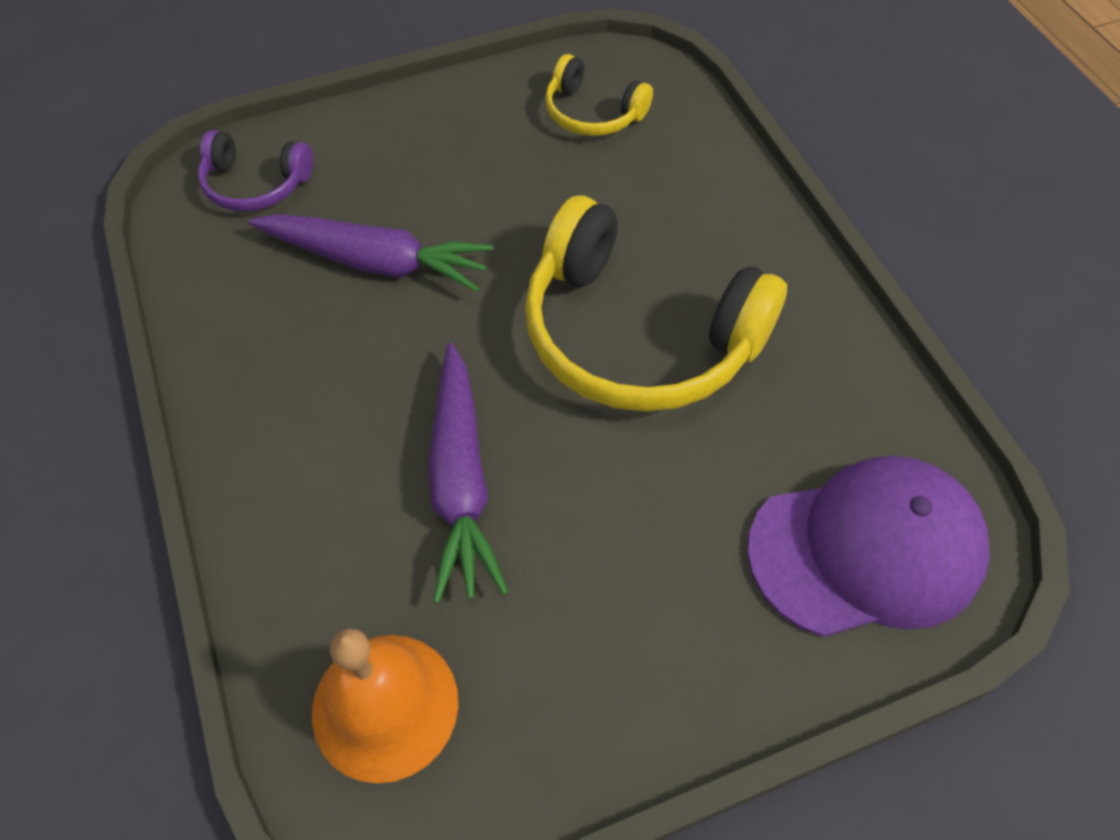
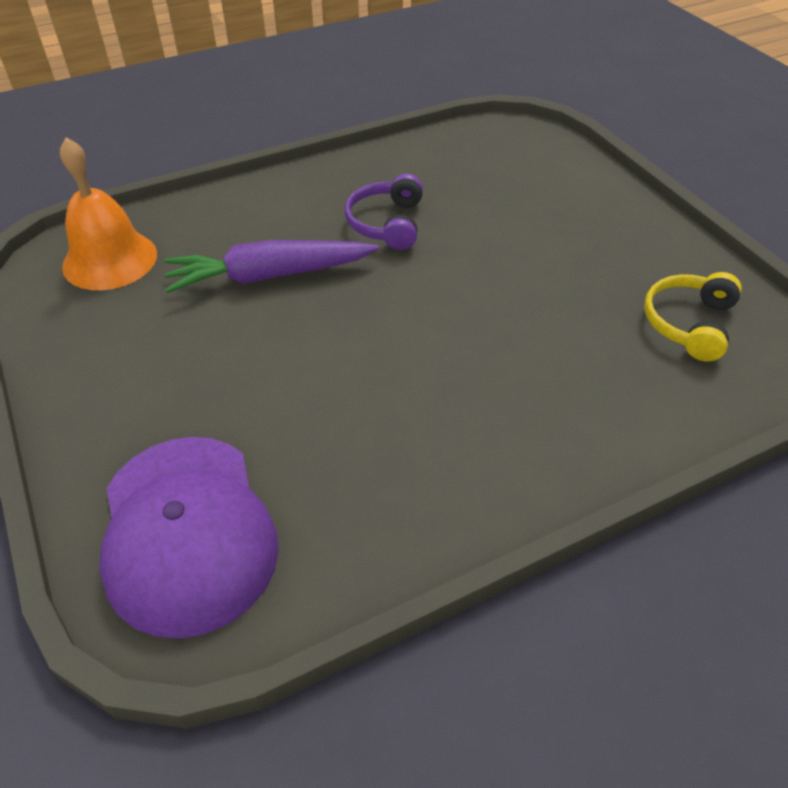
camera: 85 degrees right, 10 degrees down
purple headphones [198,130,313,212] -> purple headphones moved to [345,174,423,250]
purple carrot [248,214,494,292] -> none
yellow headphones [525,195,787,412] -> none

